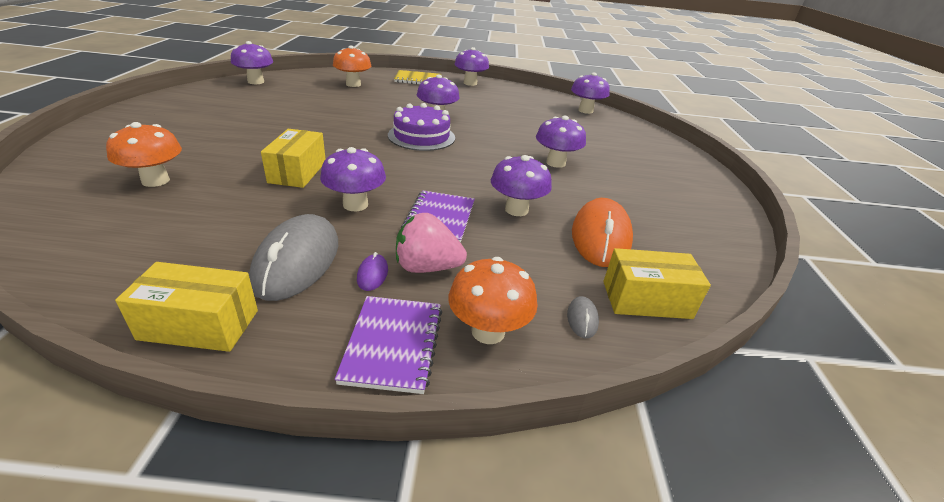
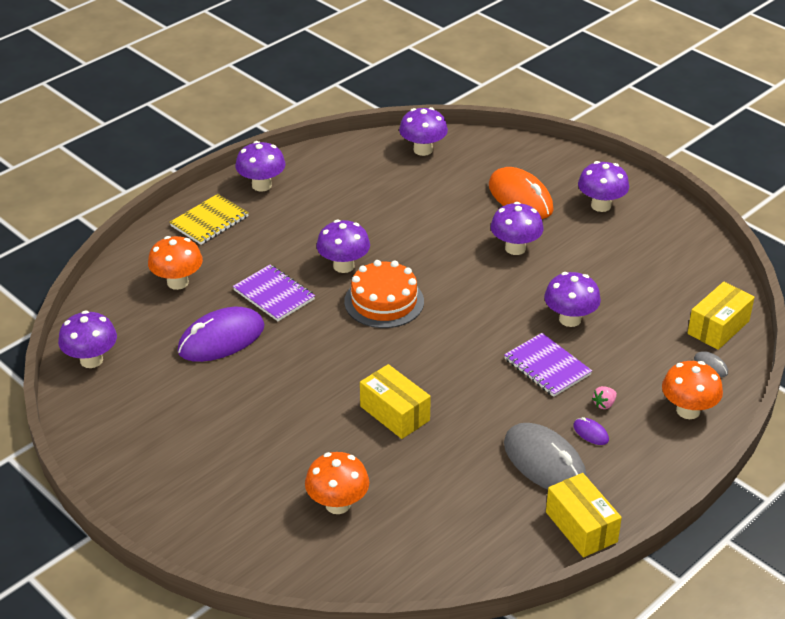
camera: 45 degrees left, 5 degrees up
yellow box [115,262,258,352] -> yellow box turned 75 degrees counterclockwise [546,473,622,557]
purple mushroom [320,147,386,211] -> purple mushroom moved to [578,161,629,212]
purple notebook [335,296,442,394] -> purple notebook moved to [233,265,315,321]
purple cake [388,103,455,151] -> orange cake [344,260,424,328]
pink strawberry [396,213,467,273] -> pink strawberry [592,386,617,409], size x0.48
orange mouse [572,198,633,267] -> orange mouse moved to [489,167,554,219]
none -> purple mouse [178,307,265,362]

